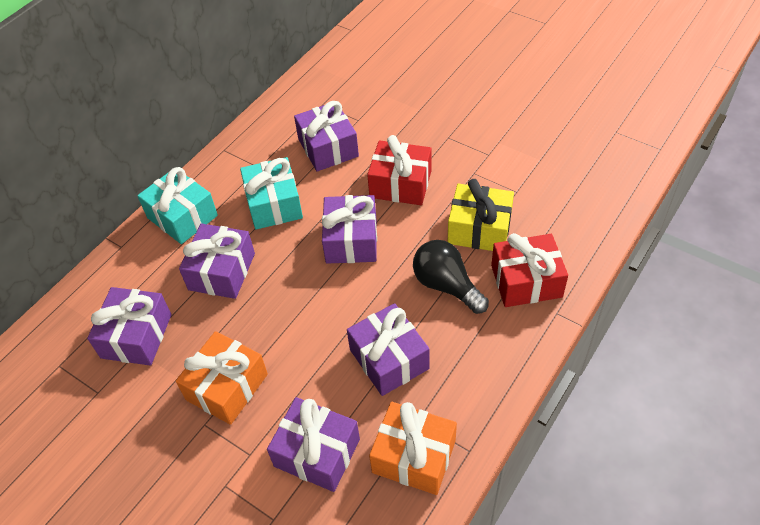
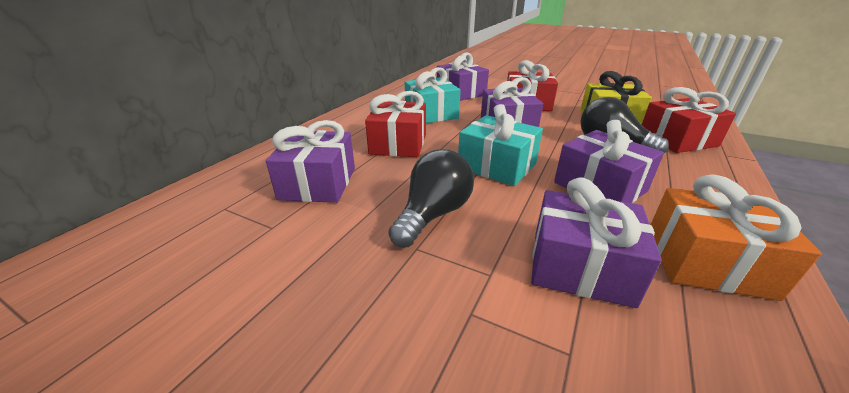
camera: 10 degrees left, 20 degrees down
turquoise gift [137,167,218,244] -> turquoise gift moved to [458,104,543,186]
orange gift [176,331,268,425] -> black light bulb [388,149,474,247]
purple gift [179,224,255,299] -> red gift [365,91,426,157]

